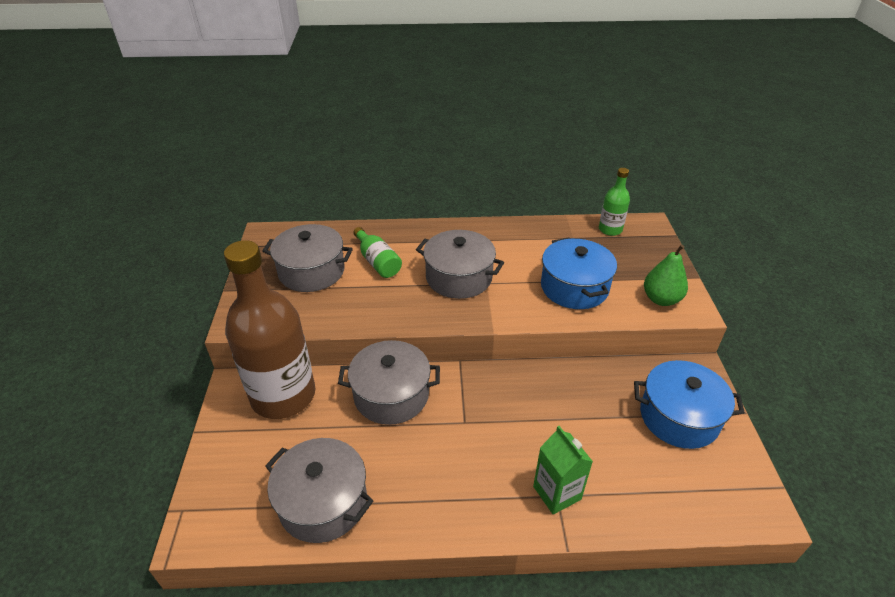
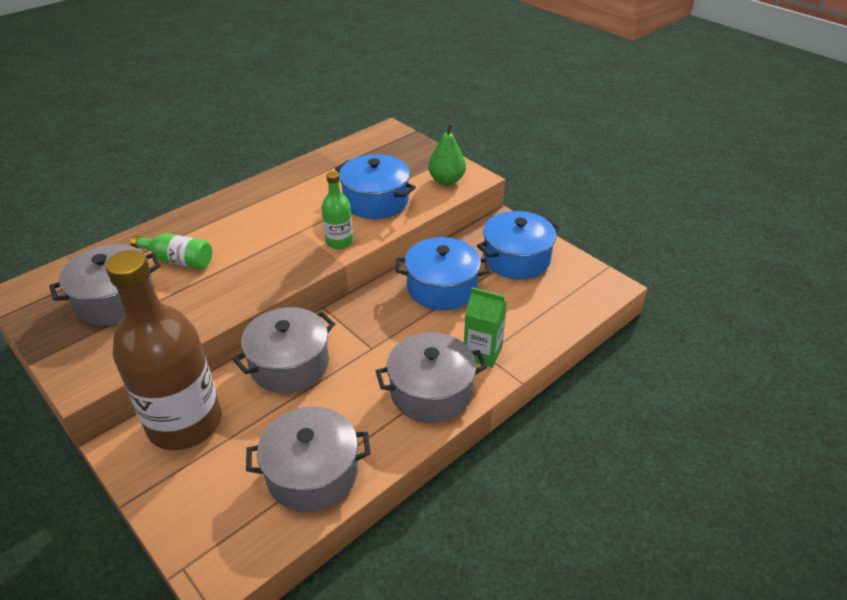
camera: 40 degrees left, 0 degrees up
grey pot [416,230,504,299] -> grey pot moved to [376,332,487,423]
green bottle [599,168,630,236] -> green bottle moved to [322,171,353,249]
none -> blue pot [396,237,490,310]

